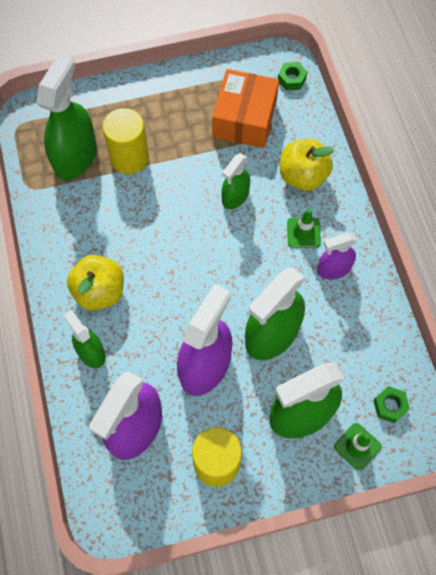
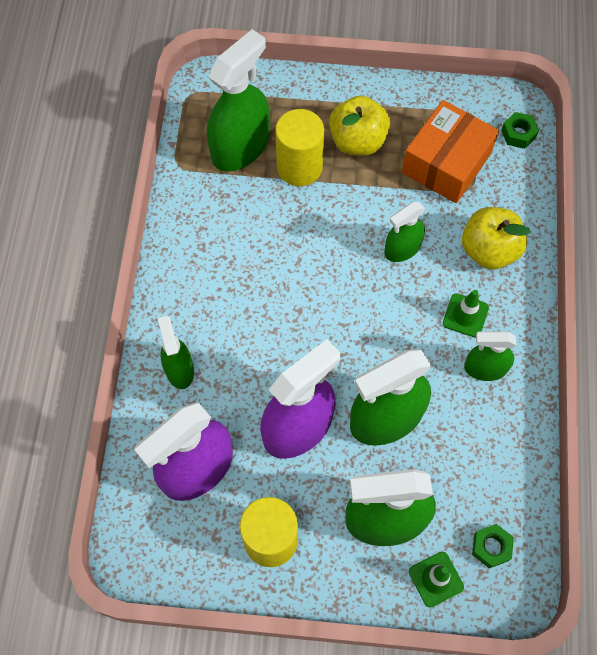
camera: 20 degrees right, 0 degrees up
yellow apple [67,255,124,310] -> yellow apple moved to [329,96,390,156]
purple spray bottle [317,232,357,279] -> green spray bottle [464,331,516,381]

